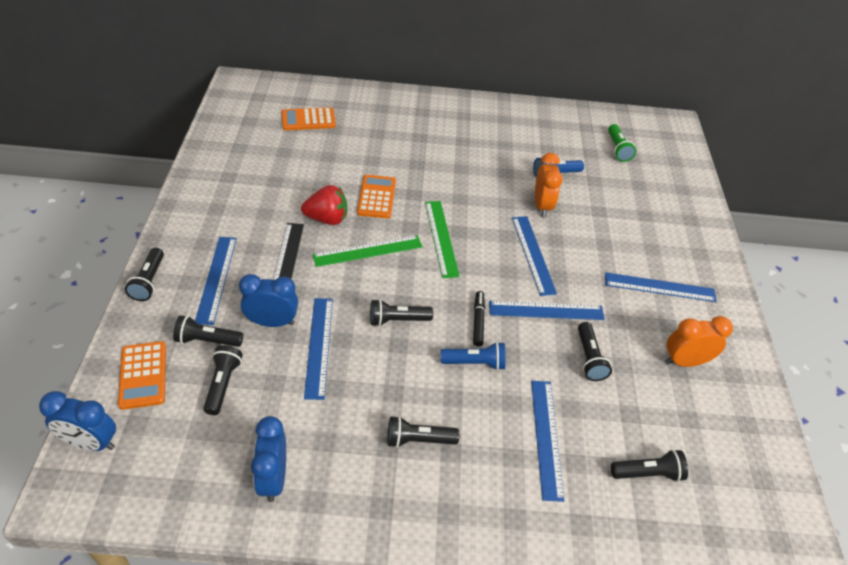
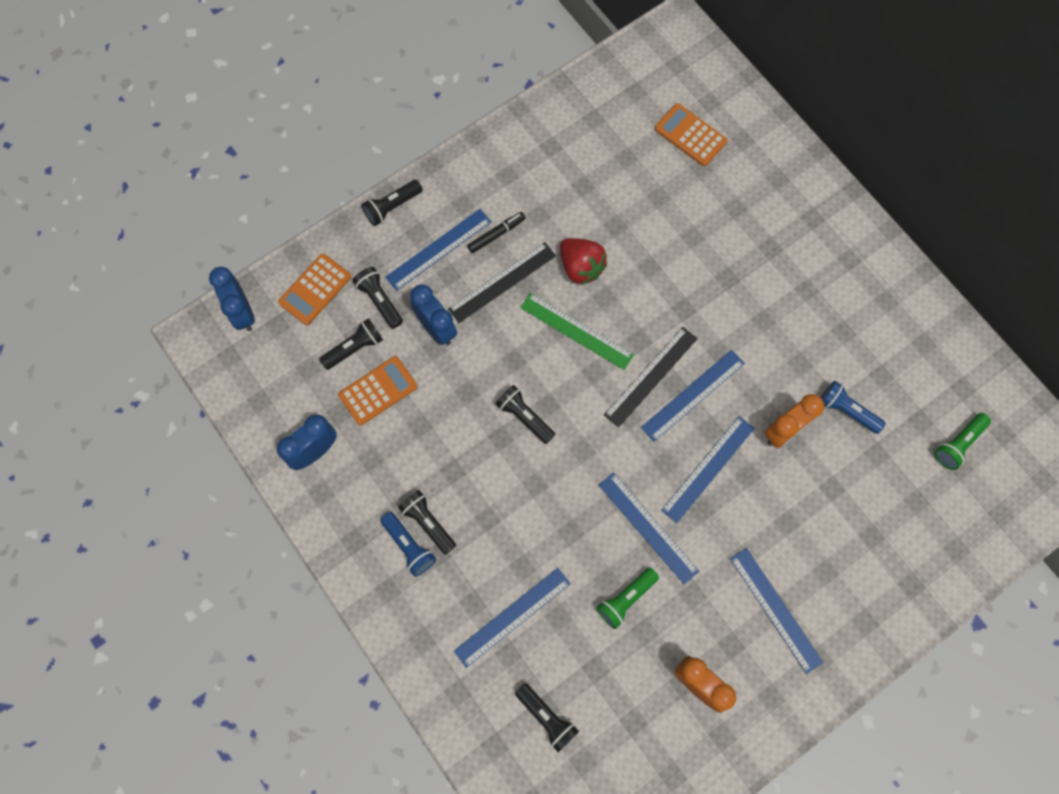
camera: 55 degrees right, 25 degrees up
blue ruler [304,298,333,400] -> blue ruler moved to [641,350,745,442]
orange calculator [357,175,396,219] -> orange calculator moved to [338,356,418,426]
green ruler [425,201,460,278] -> black ruler [604,327,698,428]
blue flashlight [441,342,506,370] -> blue flashlight moved to [380,512,436,577]
black marker [473,291,485,346] -> black marker moved to [467,212,526,253]
black flashlight [578,322,612,381] -> green flashlight [596,568,659,629]

